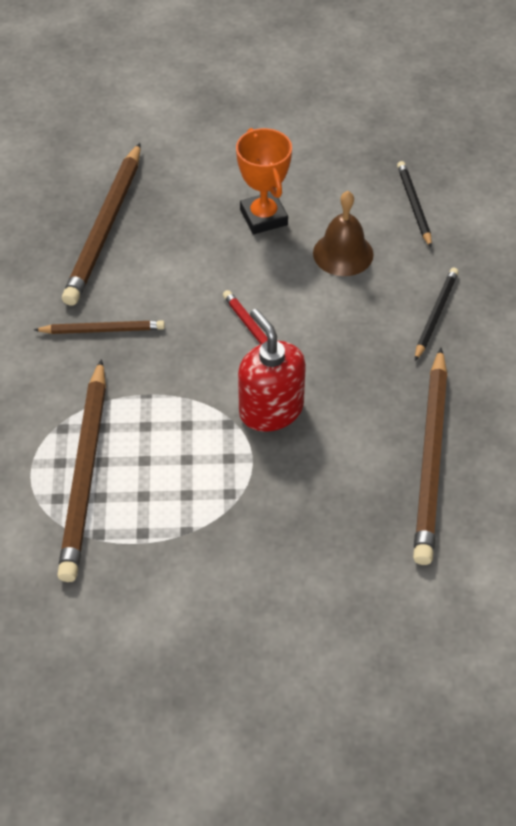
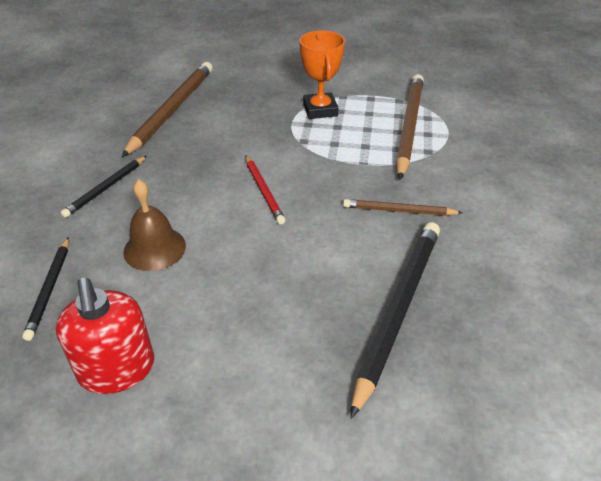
camera: 170 degrees left, 10 degrees down
brown pencil [62,143,141,306] -> black pencil [350,222,440,419]
orange trophy [236,128,292,234] -> orange trophy moved to [299,30,345,119]
red soap dispenser [238,309,306,432] -> red soap dispenser moved to [56,278,154,394]

